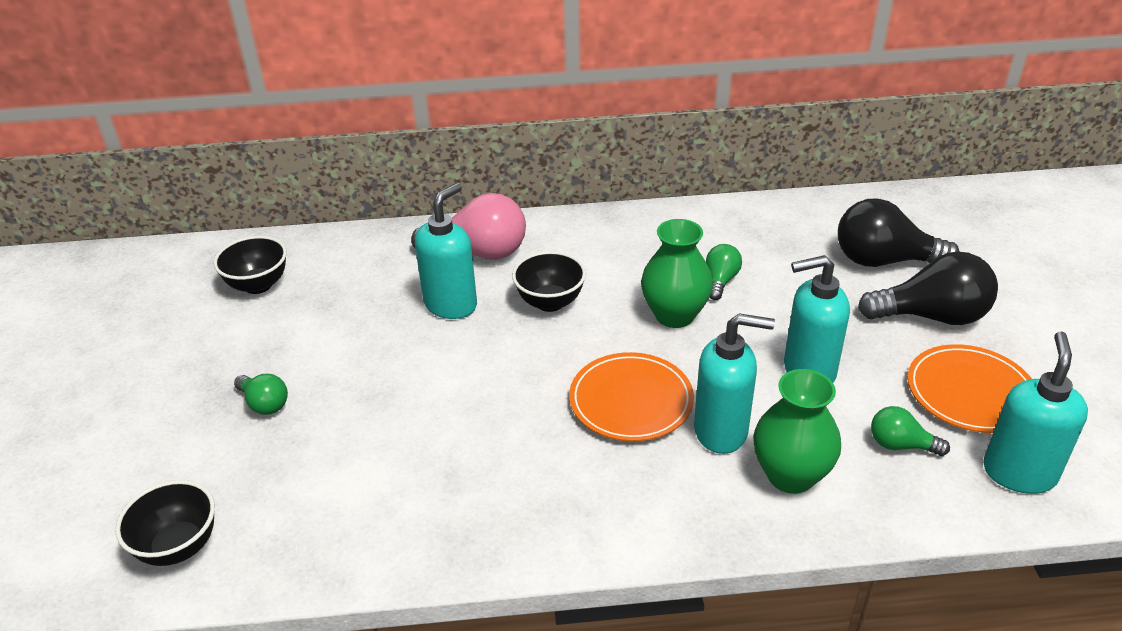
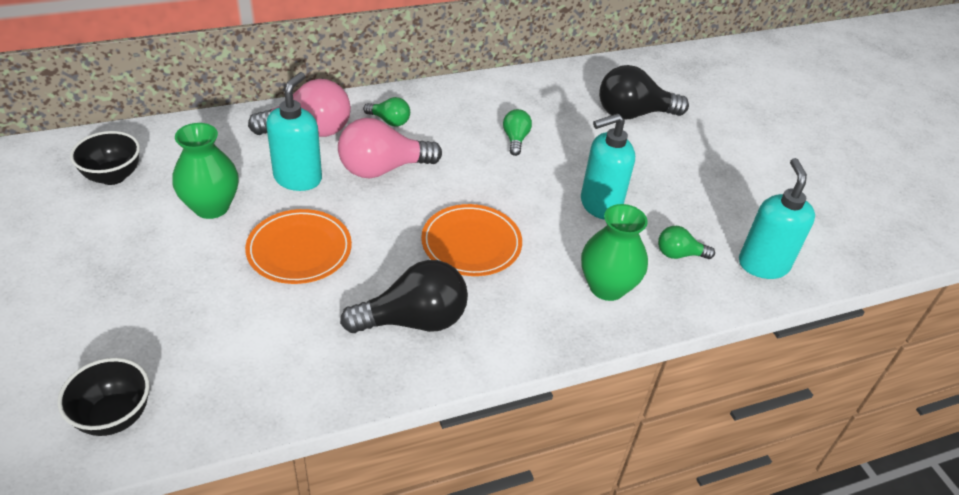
camera: 20 degrees left, 5 degrees up
green light bulb [234,374,288,415] -> green light bulb moved to [363,97,410,127]
black bowl [512,251,586,312] -> pink light bulb [338,118,442,178]
green vase [641,219,713,328] -> green vase moved to [173,123,239,219]
turquoise soap dispenser [694,313,775,454] -> none
black light bulb [858,251,998,325] -> black light bulb moved to [340,260,468,333]
orange plate [907,344,1032,433] -> orange plate moved to [245,209,352,284]

